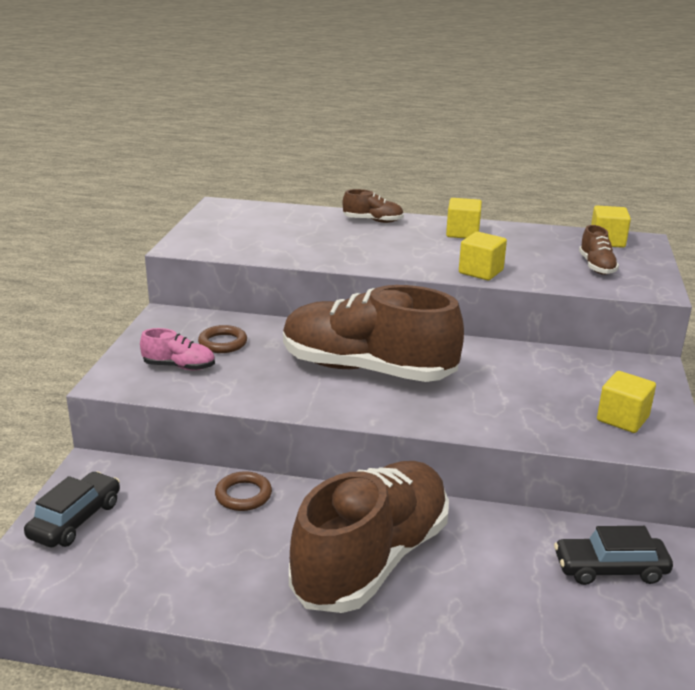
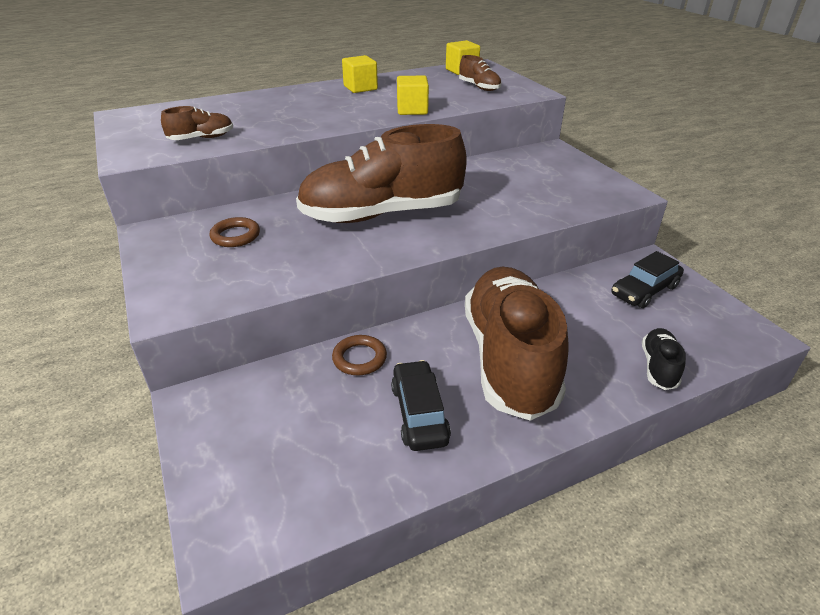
camera: 35 degrees left, 10 degrees up
black car [24,471,120,548] -> black car moved to [391,360,451,451]
pink shoe [140,328,215,370] -> none
brown shoe [343,189,404,223] -> brown shoe moved to [161,106,233,140]
yellow cube [597,371,656,433] -> none
none -> black shoe [642,328,686,390]

